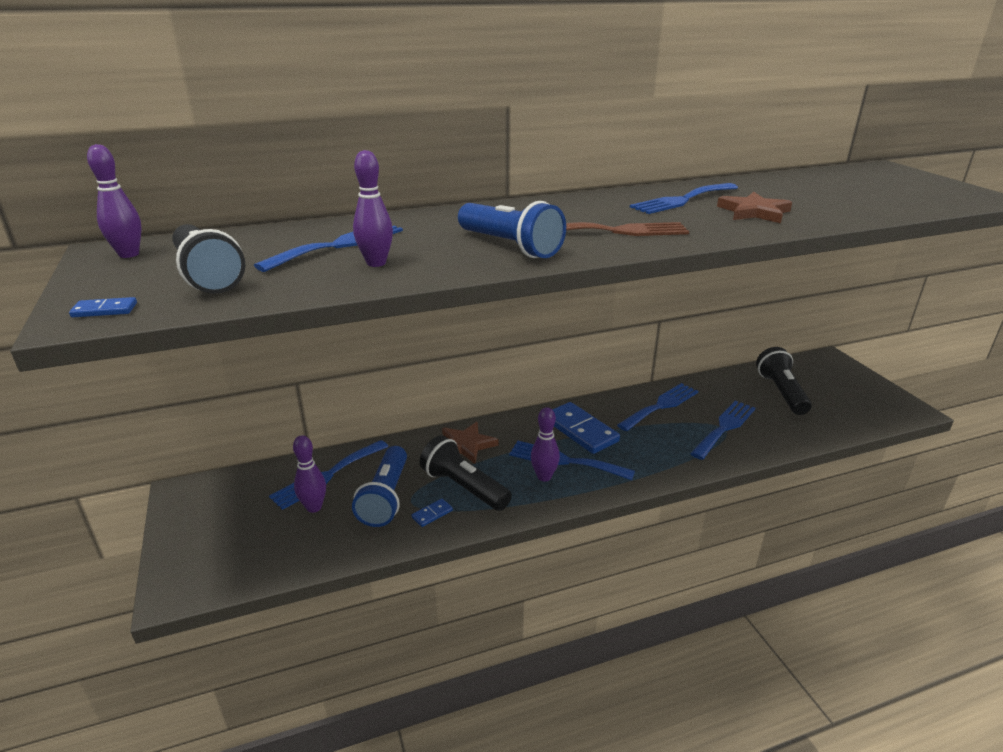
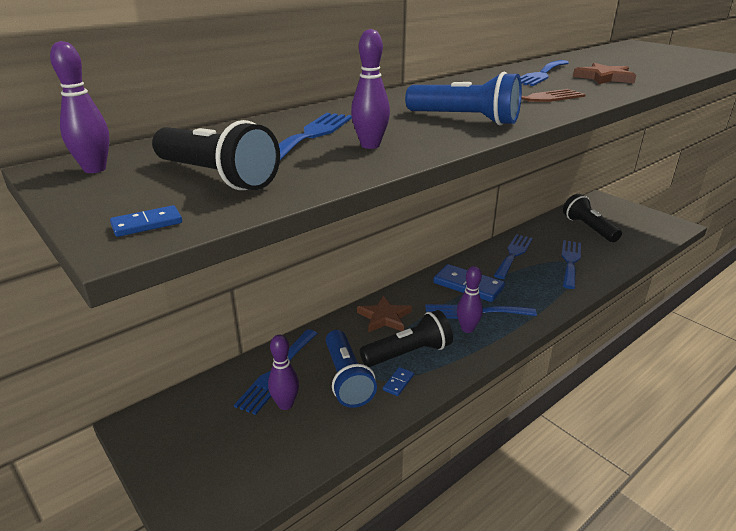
camera: 20 degrees left, 0 degrees up
black flashlight [420,435,512,511] -> black flashlight turned 135 degrees clockwise [360,310,453,367]

